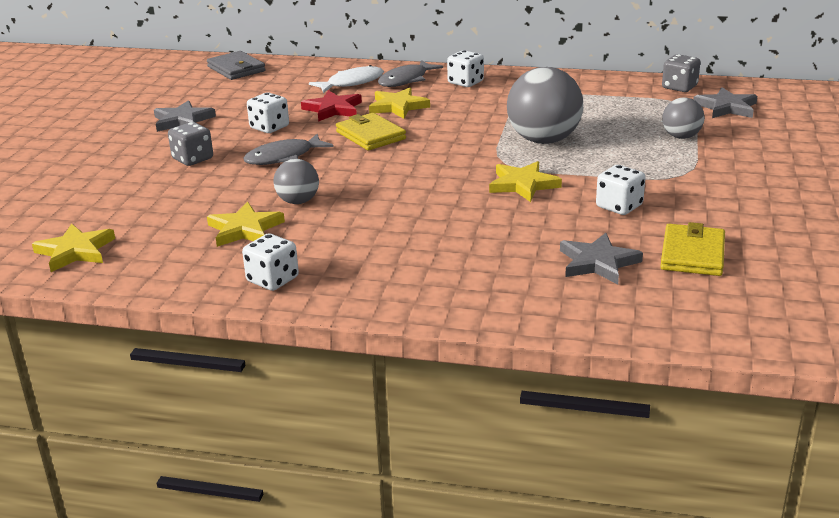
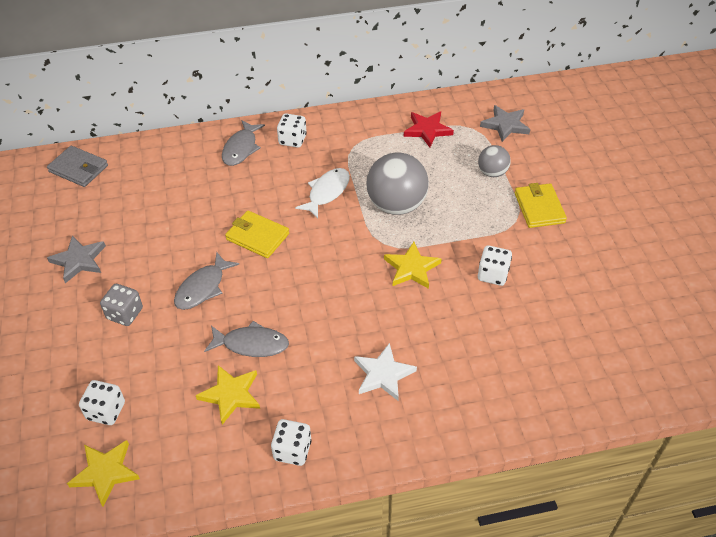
camera: 25 degrees left, 20 degrees up
white dice [247,93,289,133] -> white dice moved to [79,380,125,425]
grey ball [273,159,319,204] -> grey fish [204,321,289,357]
red star [301,90,362,122] -> red star moved to [404,112,454,147]
white fish [309,65,384,93] -> white fish moved to [295,168,350,218]
yellow star [369,88,430,119] -> none
grey star [560,233,643,284] -> none
yellow wallet [660,222,725,276] -> yellow wallet moved to [515,183,567,228]
grey dice [662,54,700,92] -> none
none -> white star [354,343,417,401]

